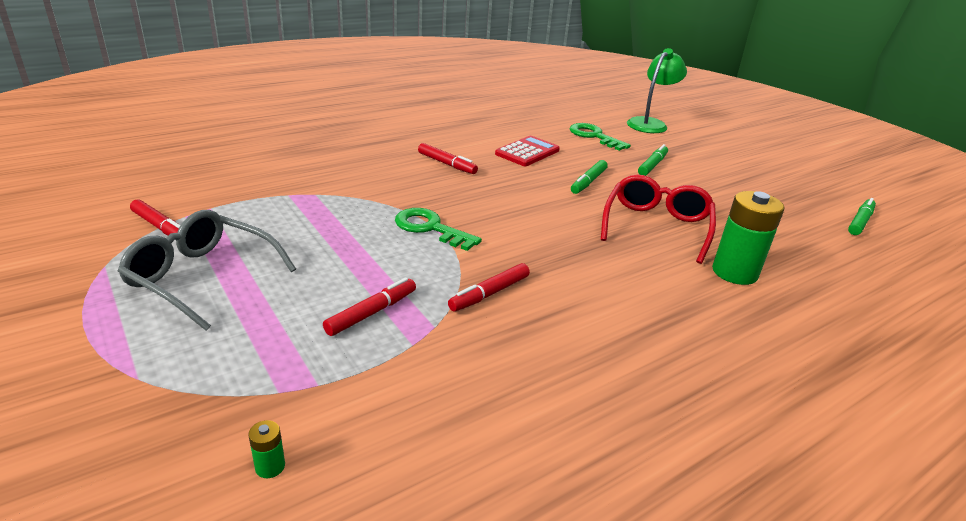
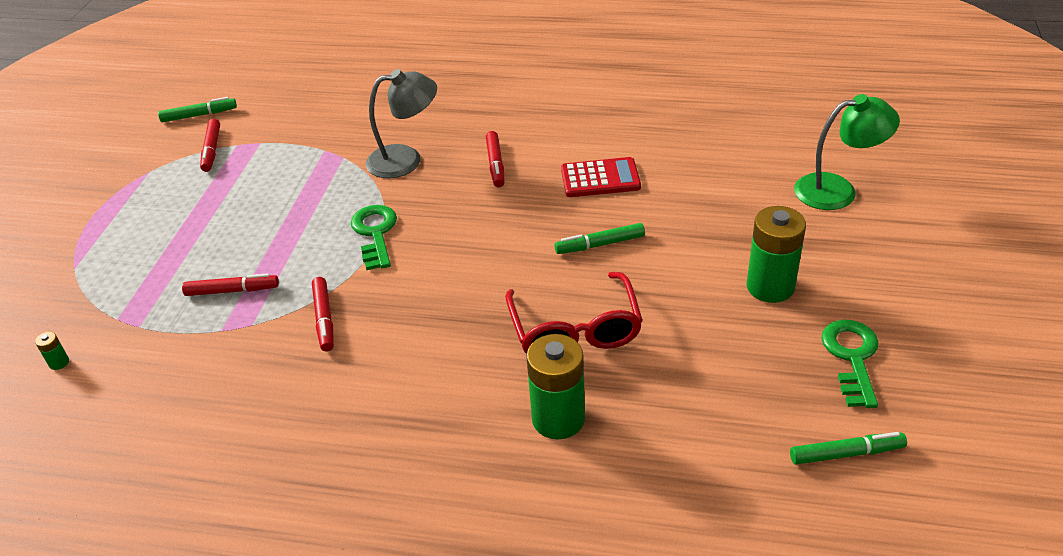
camera: 50 degrees right, 10 degrees up
grey glasses [118,210,296,330] -> none
red marker [448,263,530,312] -> red marker turned 105 degrees counterclockwise [312,277,334,352]
green key [569,123,631,151] -> green key moved to [821,320,879,408]
red glasses [601,174,716,264] -> red glasses turned 105 degrees clockwise [505,272,643,354]
green marker [638,144,668,176] -> green marker moved to [158,97,237,122]
none -> grey lamp [366,69,437,178]
none -> green battery [747,206,806,303]

